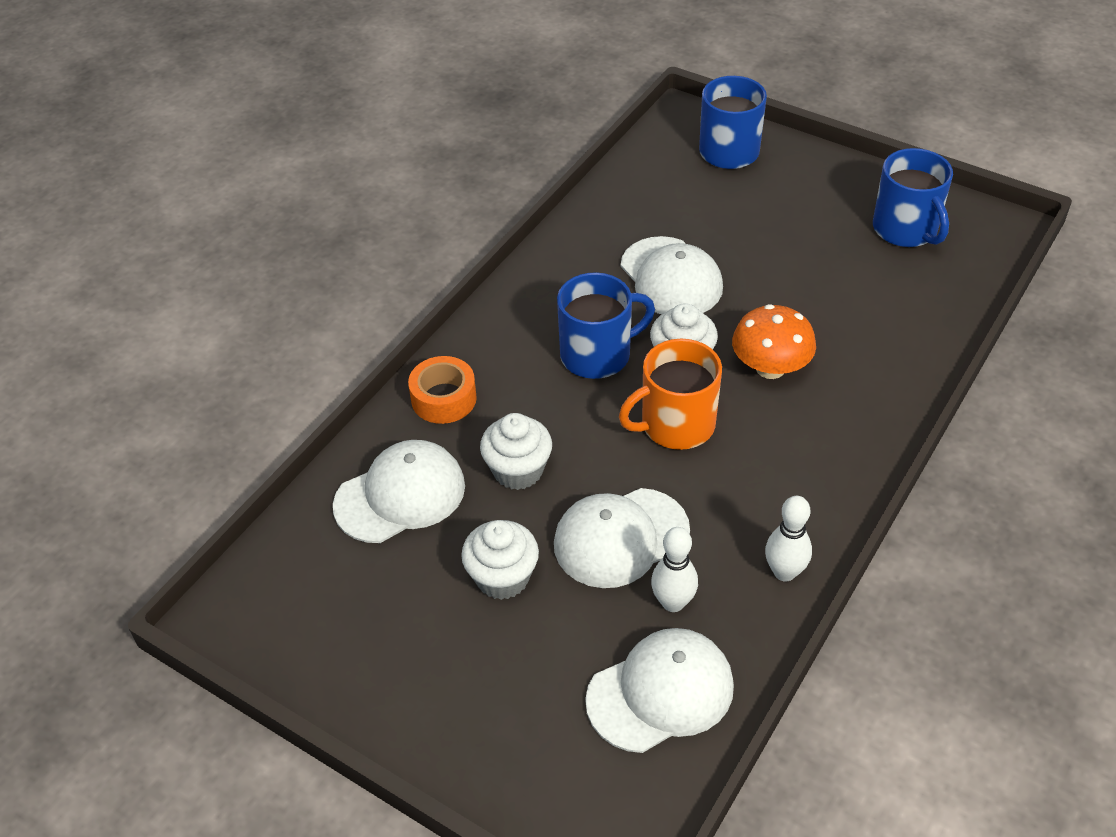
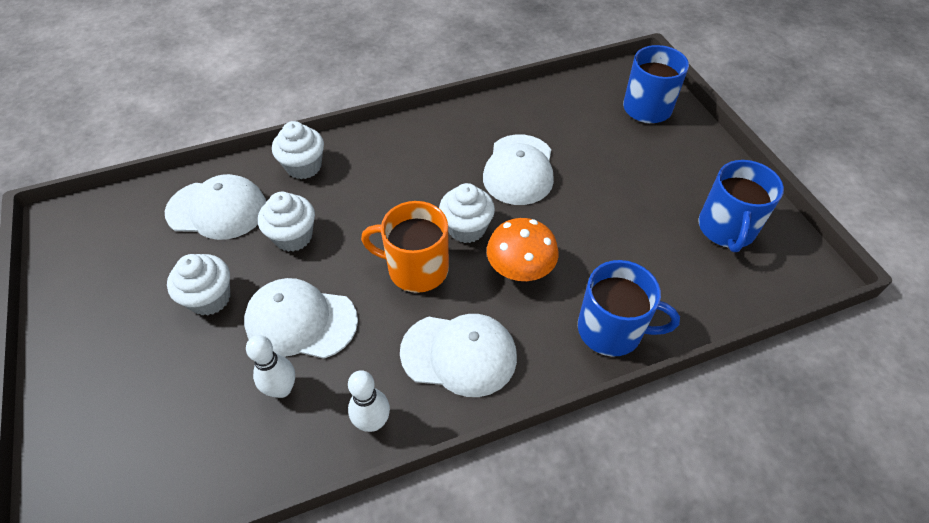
camera: 35 degrees right, 5 degrees up
orange tape [408,356,477,424] -> white cupcake [272,121,324,179]
blue mug [557,272,655,379] -> blue mug moved to [578,260,680,357]
white cap [585,628,734,753] -> white cap moved to [400,314,517,397]

